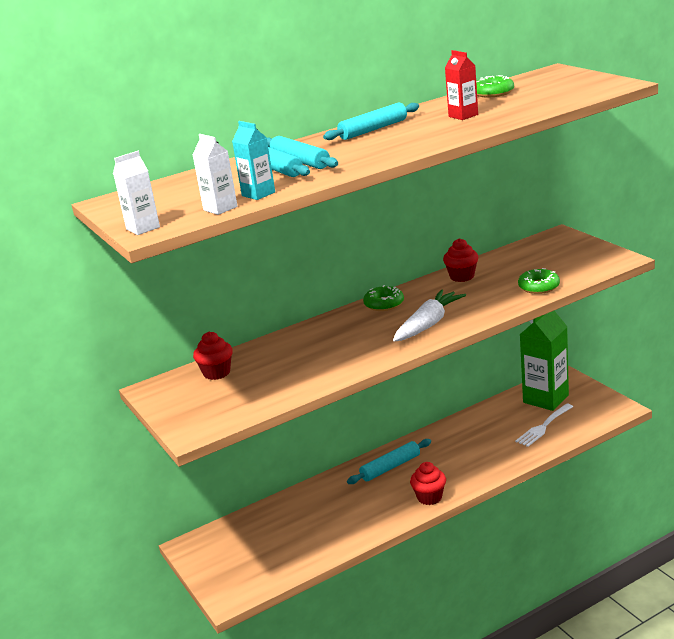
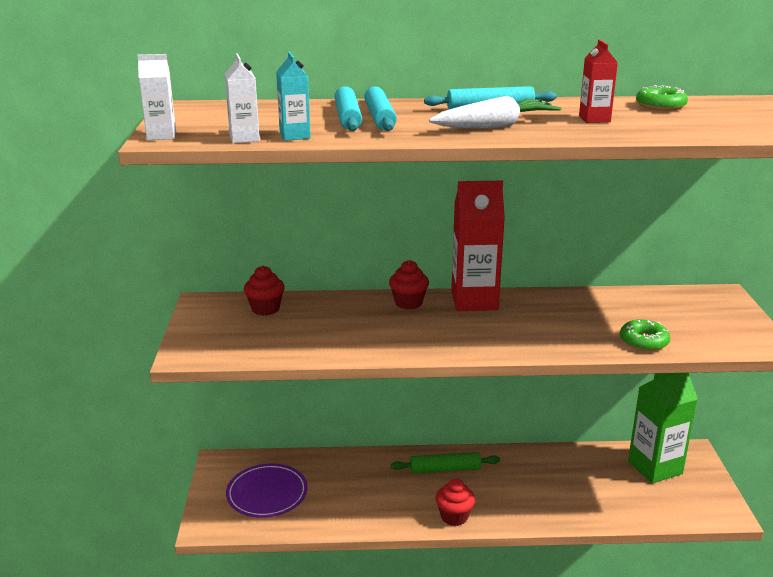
camera: 25 degrees right, 0 degrees up
turquoise rolling pin [347,439,431,484] -> green rolling pin [391,452,500,473]
green donut [363,285,404,311] -> red carton [451,181,505,311]
white carrot [393,290,466,342] -> white carrot moved to [429,96,561,128]
red cupcake [443,238,478,282] -> red cupcake moved to [389,260,429,309]
white fork [515,403,573,447] -> none
none -> purple plate [226,463,308,518]

